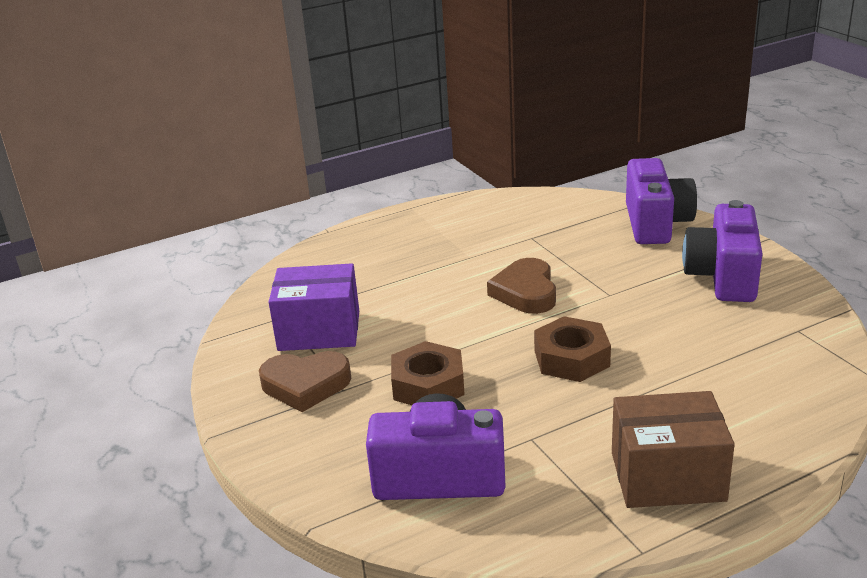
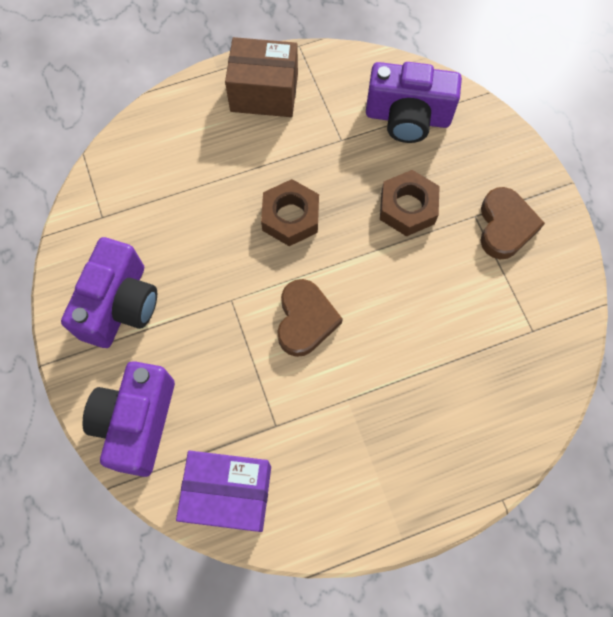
camera: 175 degrees left, 40 degrees up
brown heart [259,351,351,412] -> brown heart turned 90 degrees clockwise [480,187,545,259]
purple box [269,263,359,351] -> purple box moved to [176,451,271,532]

